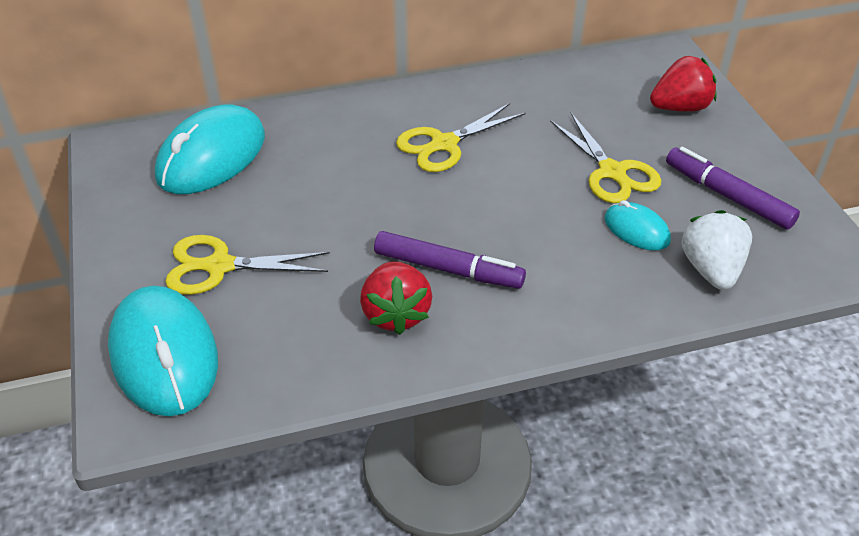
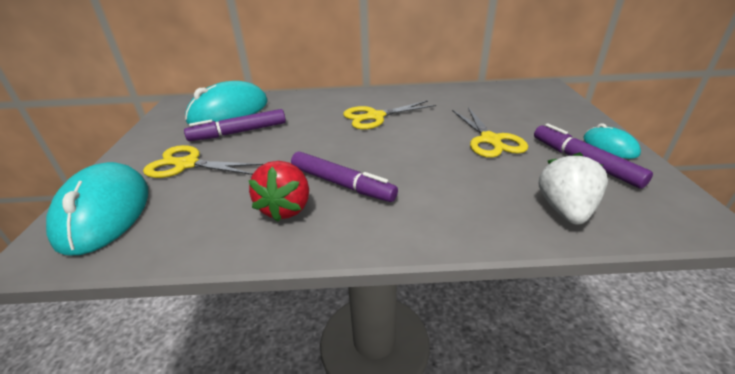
camera: 15 degrees right, 10 degrees down
turquoise mouse [605,200,671,251] -> turquoise mouse moved to [584,123,641,159]
red strawberry [650,56,717,112] -> none
none -> purple marker [184,109,286,141]

